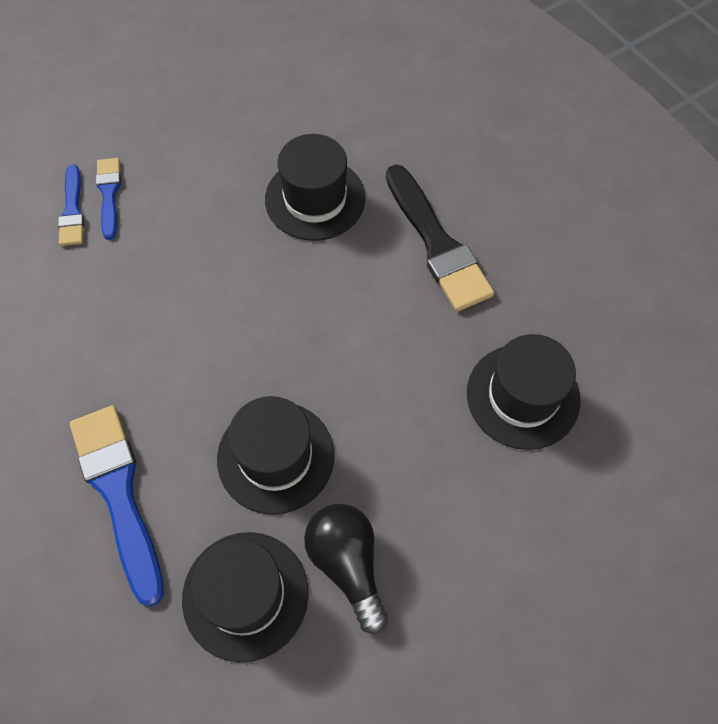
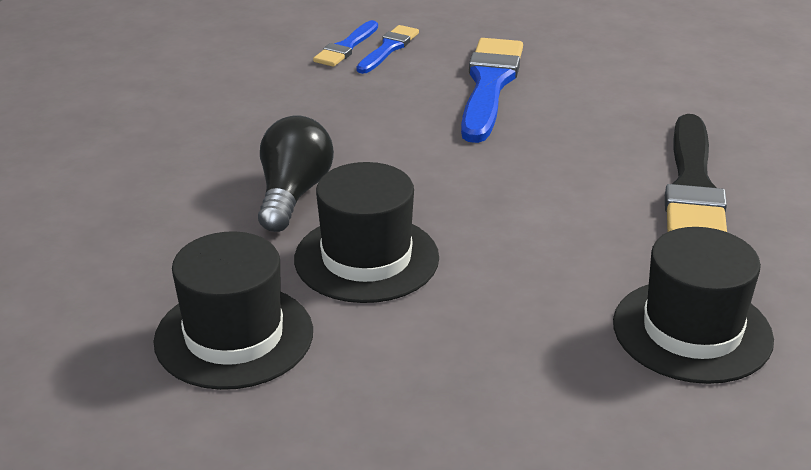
camera: 35 degrees right, 30 degrees down
blue brush [70,405,164,607] -> blue brush moved to [461,38,523,143]
black hat [265,134,366,241] -> none
black light bulb [304,504,388,634] -> black light bulb moved to [258,115,334,232]

